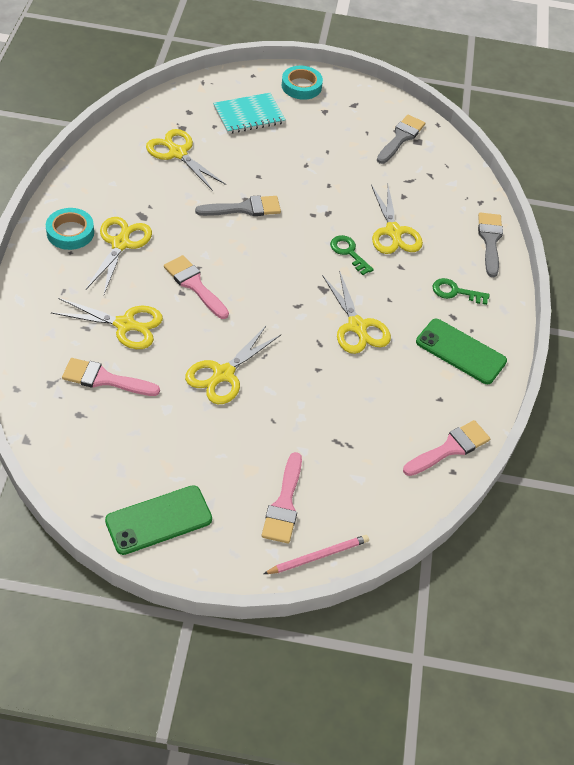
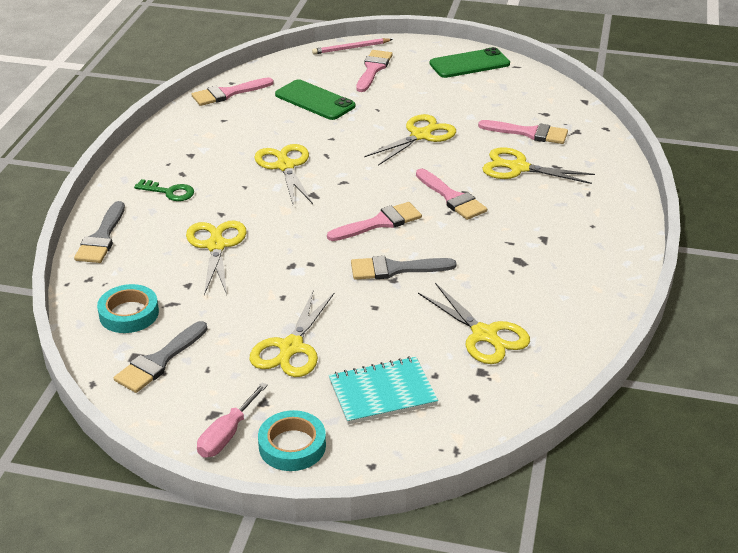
camera: 170 degrees left, 15 degrees down
turquoise tape [46,208,94,250] -> turquoise tape moved to [97,284,159,333]
yellow scissors [86,217,152,294] -> yellow scissors moved to [249,289,334,377]
green key [330,235,374,275] -> none
green phone [416,319,507,384] -> green phone moved to [275,79,355,120]
none -> pink screwdriver [197,382,268,458]
none -> pink brush [327,202,422,241]

